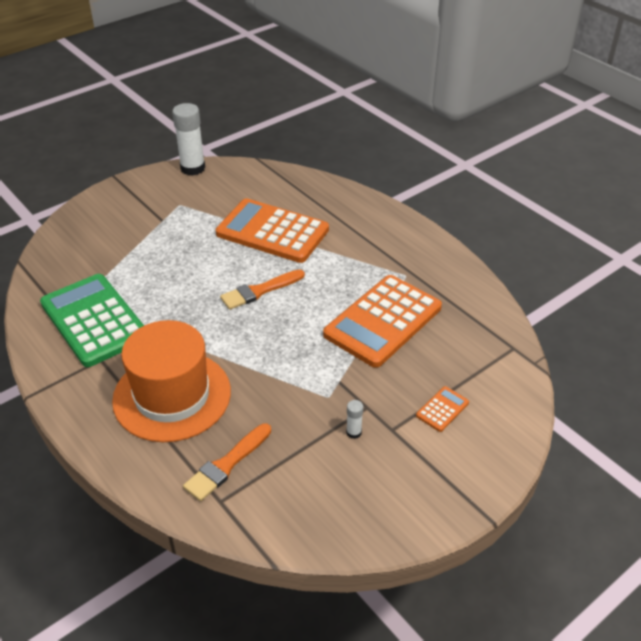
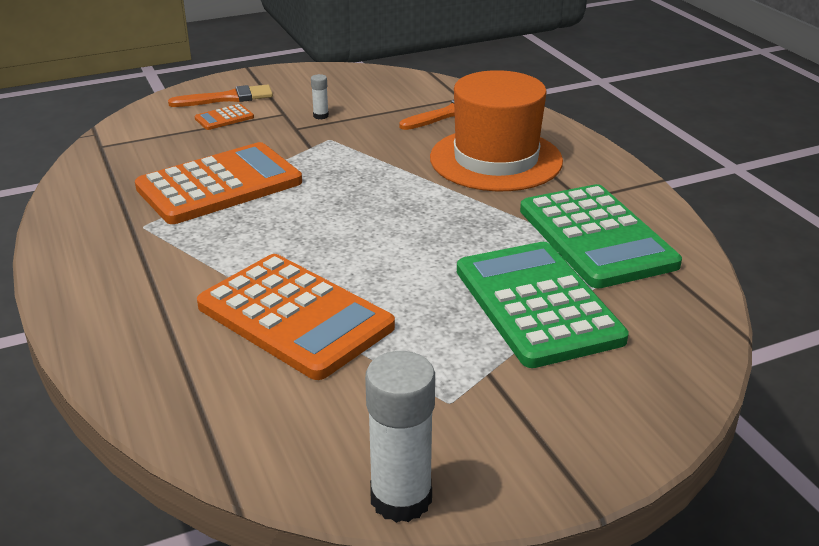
camera: 165 degrees left, 10 degrees down
orange brush [220,269,305,310] -> orange brush moved to [168,85,273,107]
none -> green calculator [457,242,629,368]

